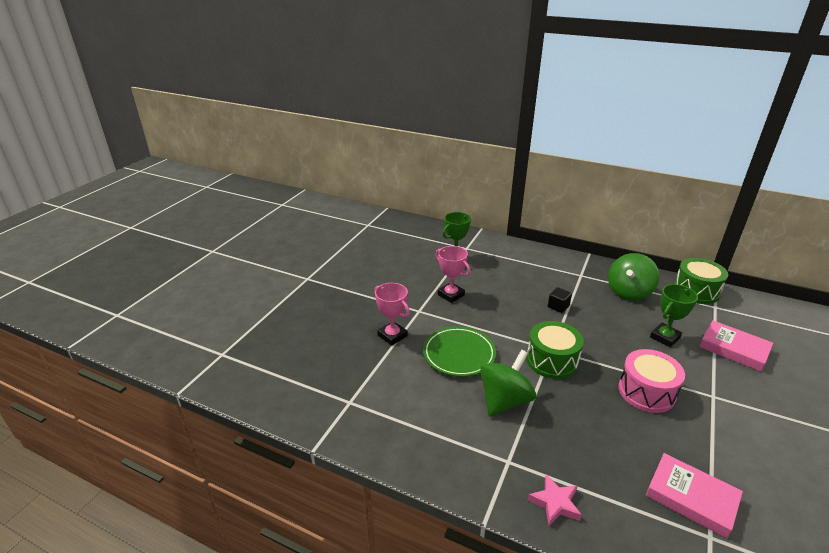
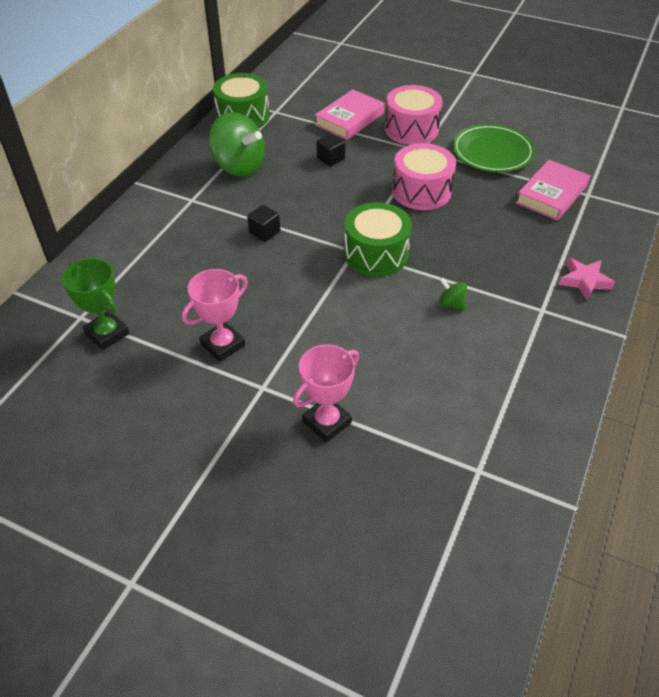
camera: 90 degrees left, 15 degrees up
green plate [423,327,496,377] -> green plate moved to [452,124,535,172]
green spinning top [480,350,536,417] -> green spinning top [439,278,467,310], size x0.44
green trophy [650,284,698,347] -> black cube [316,133,345,167]
none -> pink drum [385,85,443,145]

